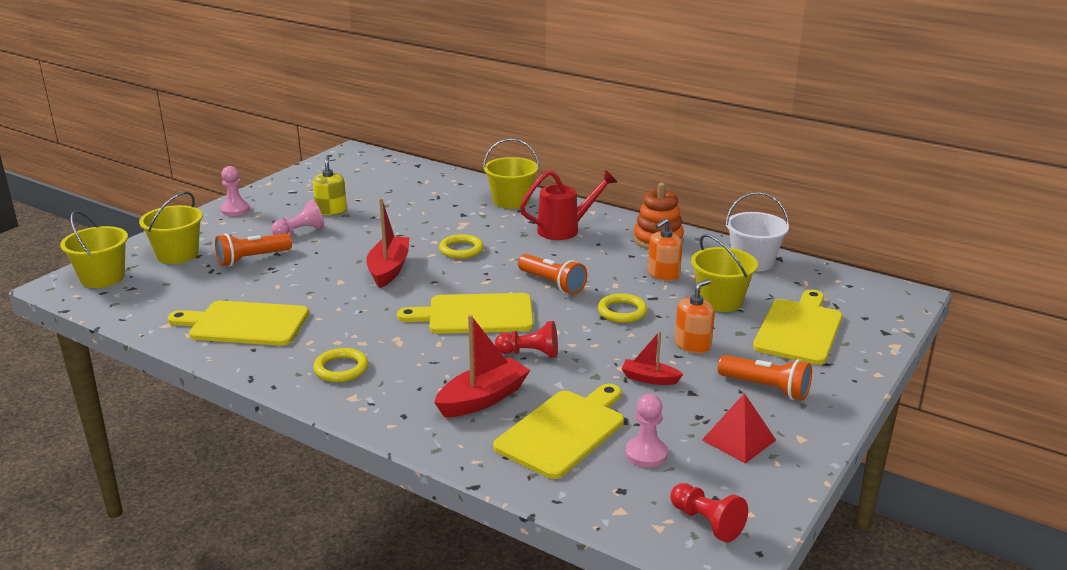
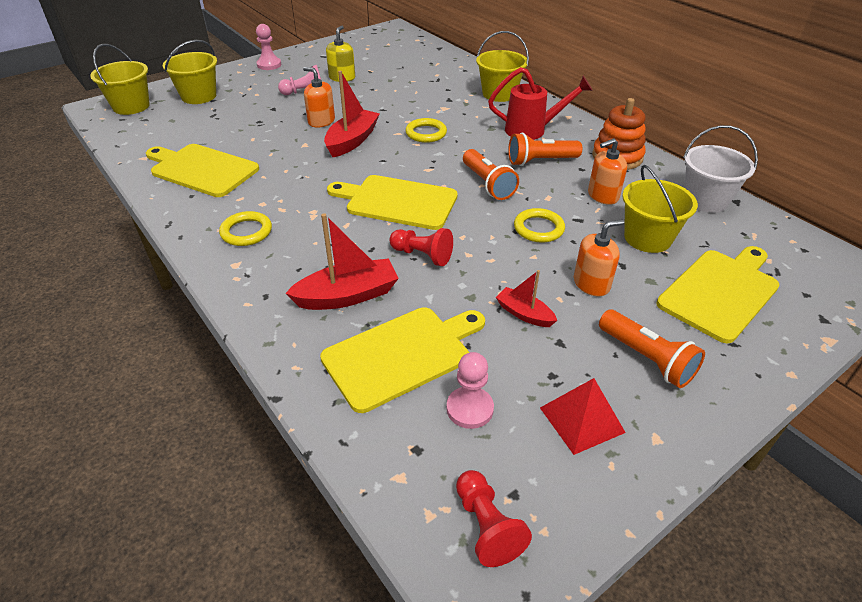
camera: 20 degrees right, 15 degrees up
orange flashlight [215,233,292,266] -> orange flashlight moved to [508,132,582,166]
none -> orange soap dispenser [303,67,335,128]

